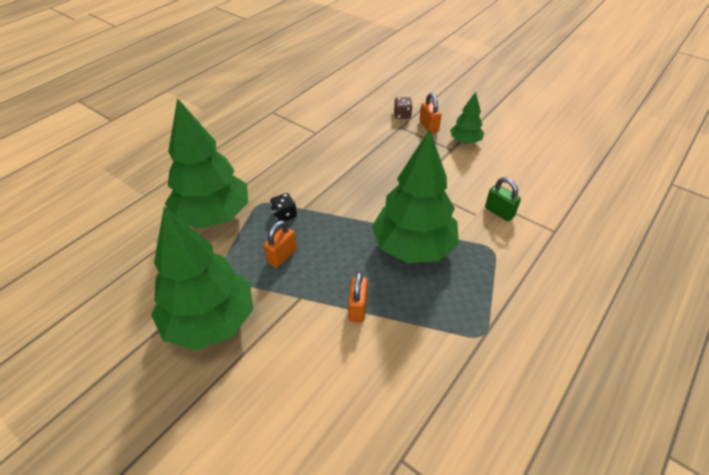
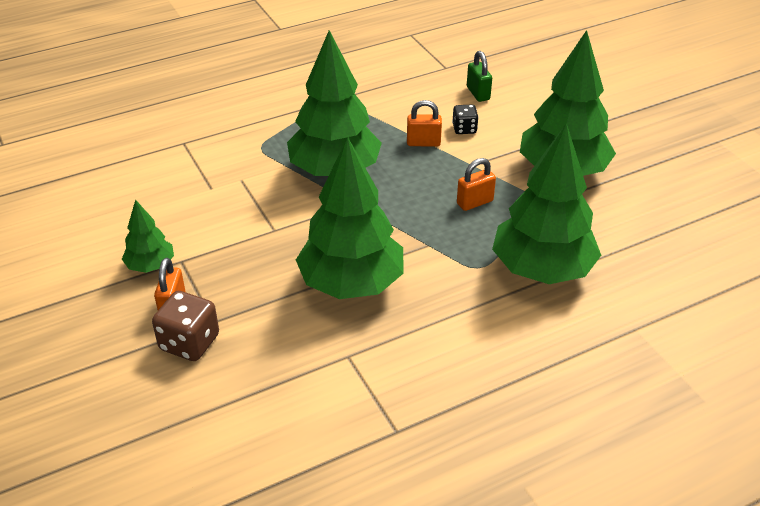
camera: 155 degrees left, 5 degrees down
black dice [270,193,297,221] -> black dice moved to [452,105,479,134]
orange padlock [348,271,368,323] -> orange padlock turned 60 degrees clockwise [407,100,442,147]
brown dice [394,97,413,119] -> brown dice [152,291,219,361], size x1.66
green padlock [485,177,521,221] -> green padlock moved to [467,51,492,102]
none -> green tree [296,137,404,299]

